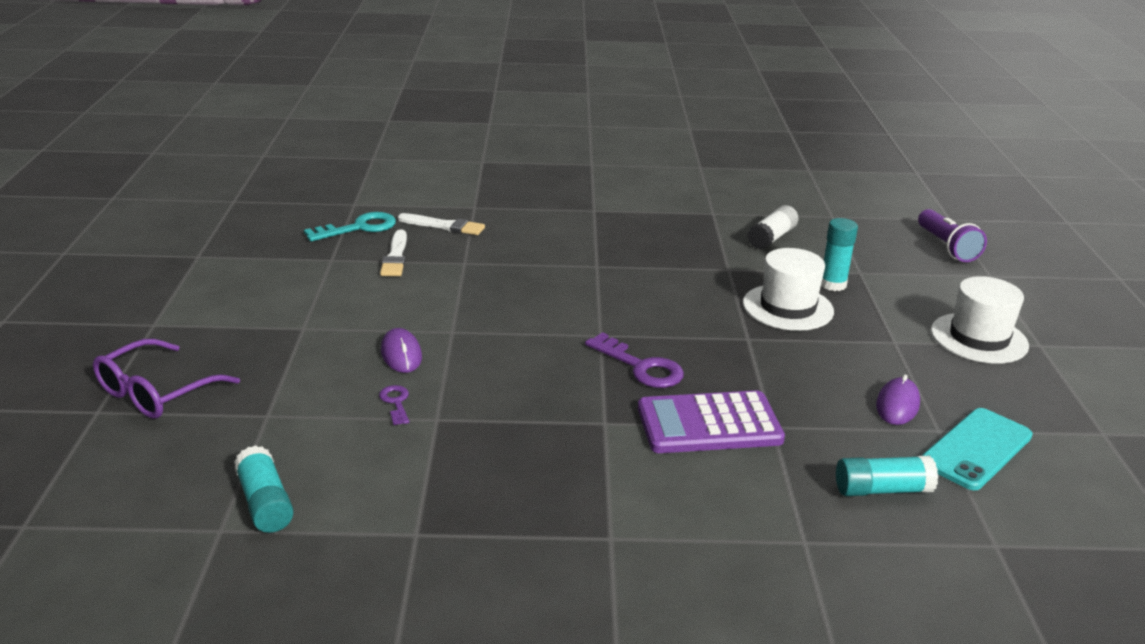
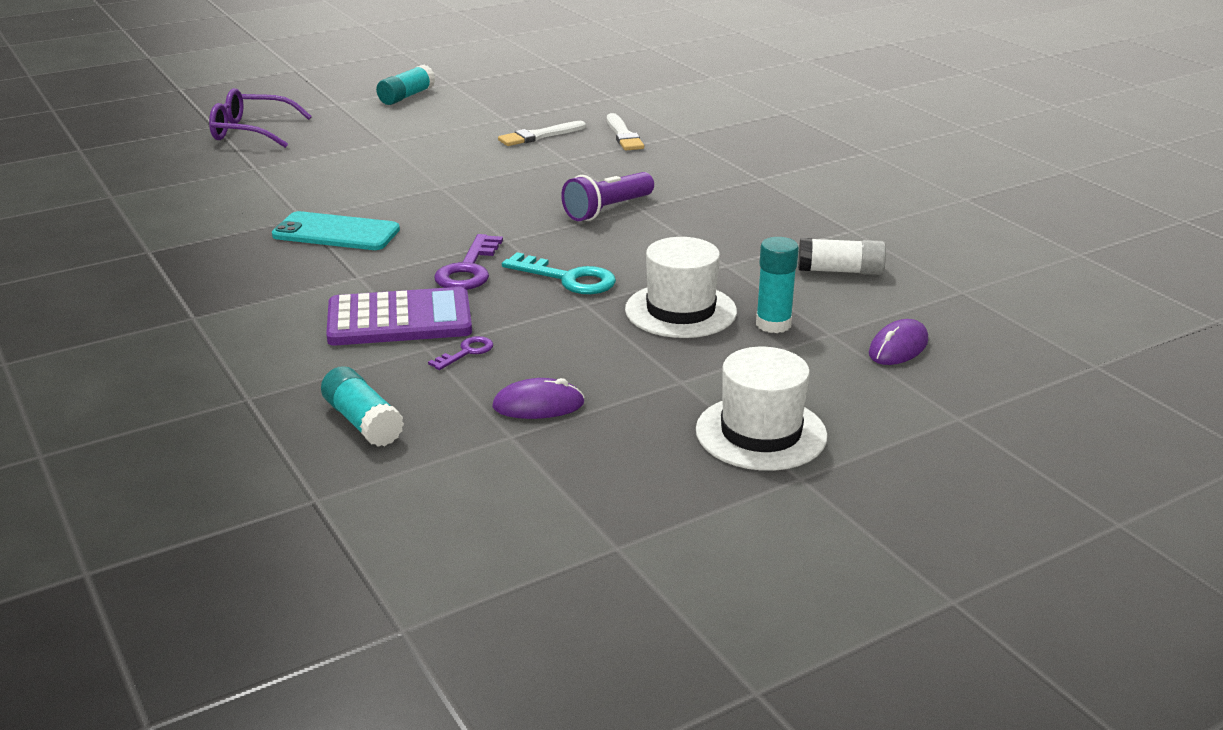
camera: 60 degrees right, 0 degrees up
turquoise glue stick [234,445,294,533] -> turquoise glue stick moved to [376,65,435,105]
turquoise key [304,212,396,241] -> turquoise key moved to [502,252,616,294]
purple key [379,385,409,425] -> purple key moved to [428,336,493,370]
purple mouse [381,328,422,373] -> purple mouse moved to [869,319,928,365]
purple calculator [638,390,785,453] -> purple calculator turned 120 degrees clockwise [326,287,472,345]
purple flashlight [918,209,987,262] -> purple flashlight moved to [561,172,654,221]
turquoise phone [922,408,1033,490] -> turquoise phone moved to [272,211,400,250]

